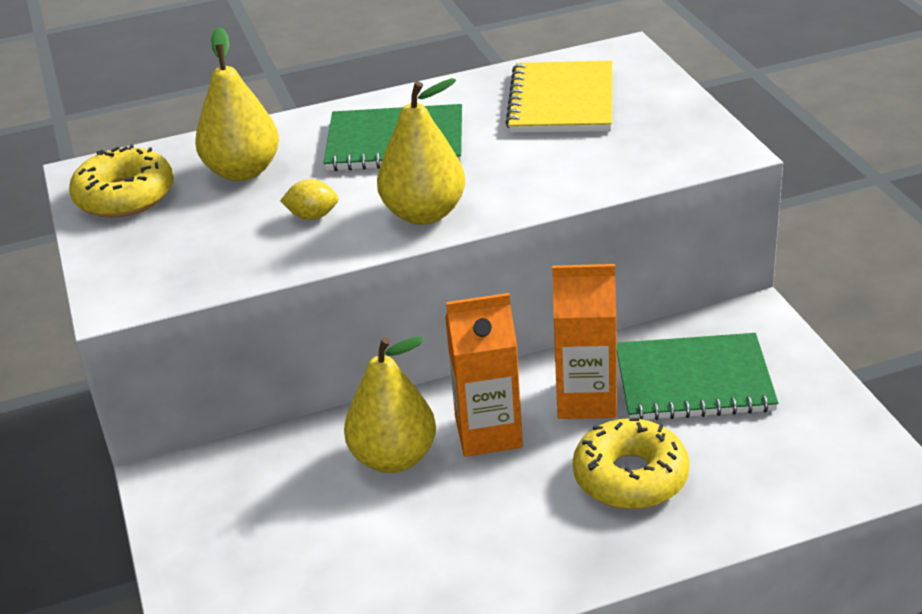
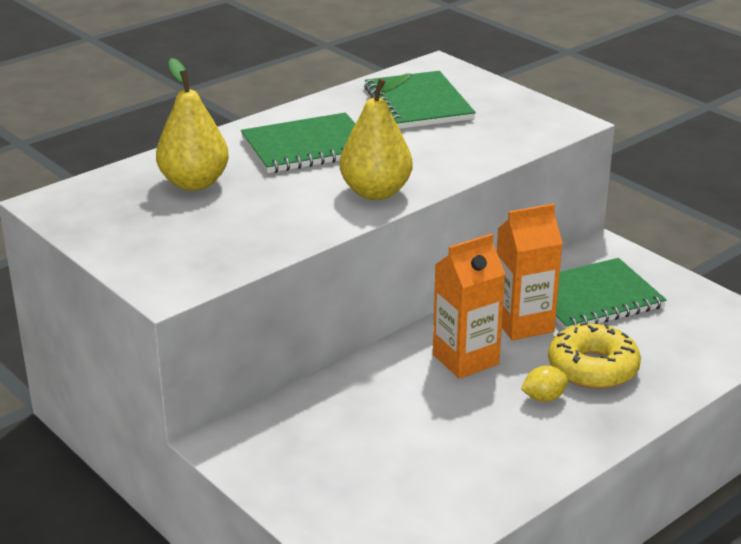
camera: 25 degrees left, 5 degrees down
yellow donut [69,144,174,218] -> none
yellow lemon [280,179,339,220] -> yellow lemon moved to [521,366,568,402]
yellow pear [344,336,436,473] -> none
yellow notebook [505,61,612,133] -> green notebook [364,71,476,129]

